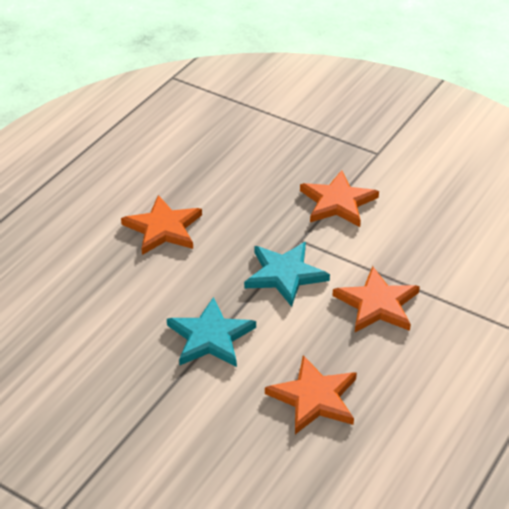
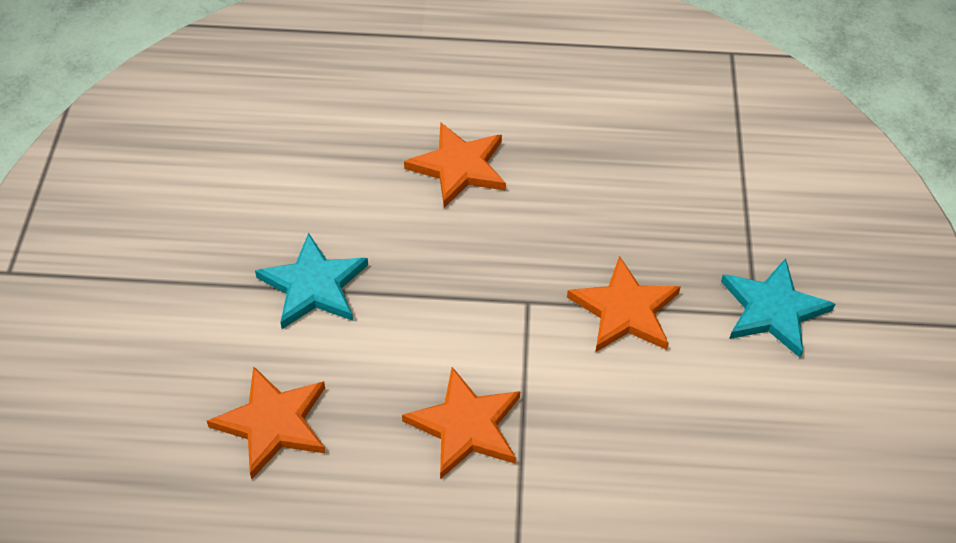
camera: 60 degrees right, 10 degrees up
turquoise star [244,242,330,307] -> turquoise star moved to [721,258,835,358]

